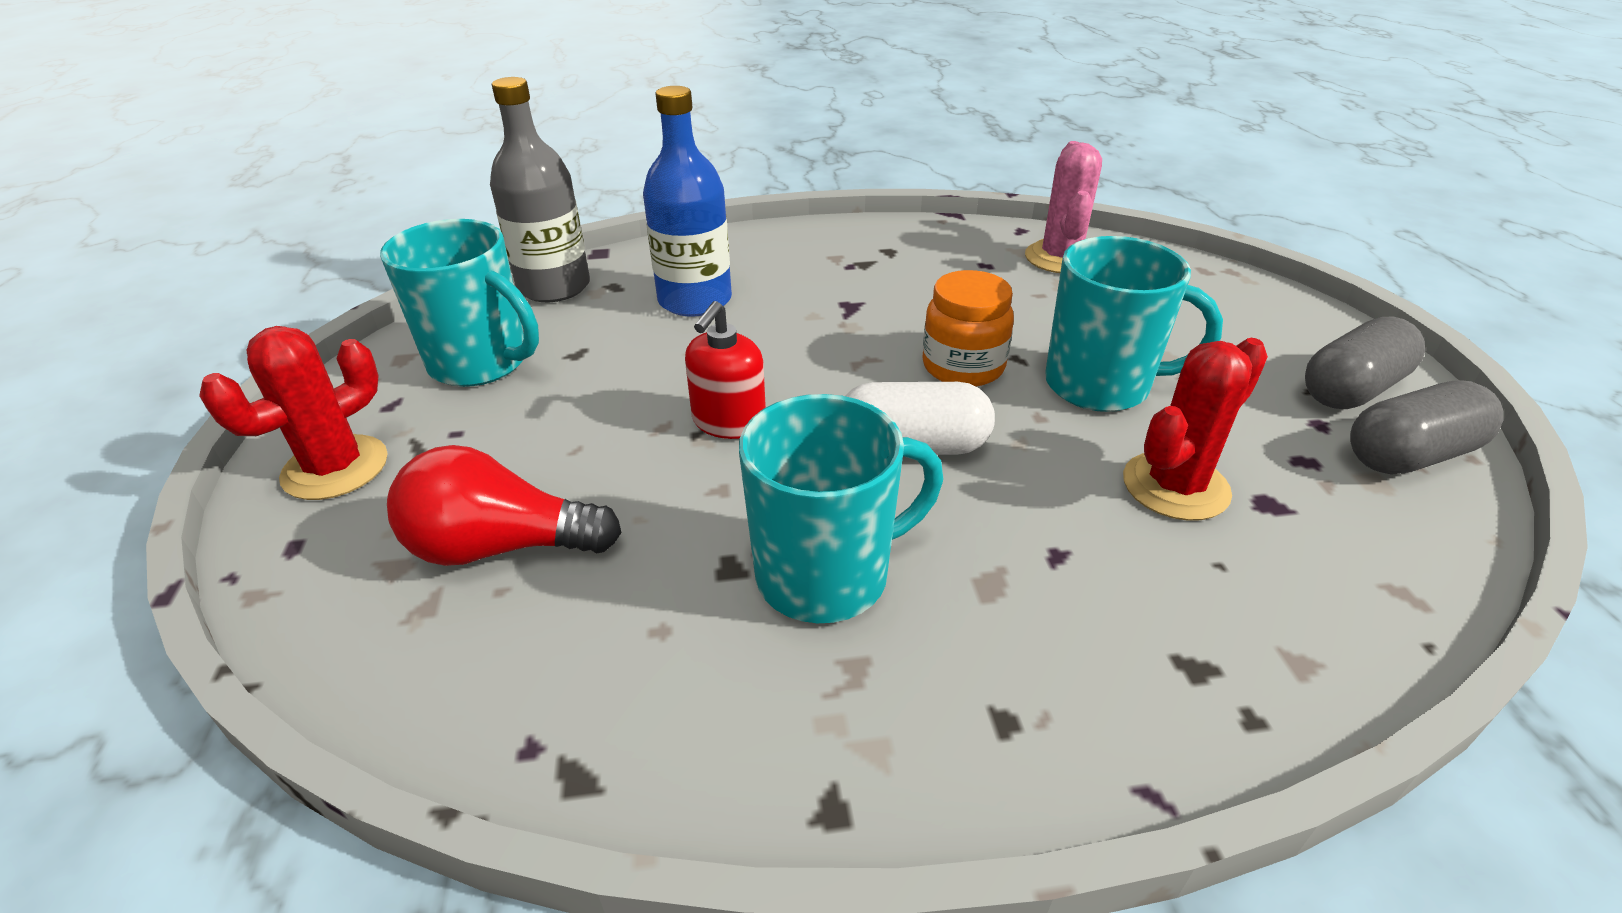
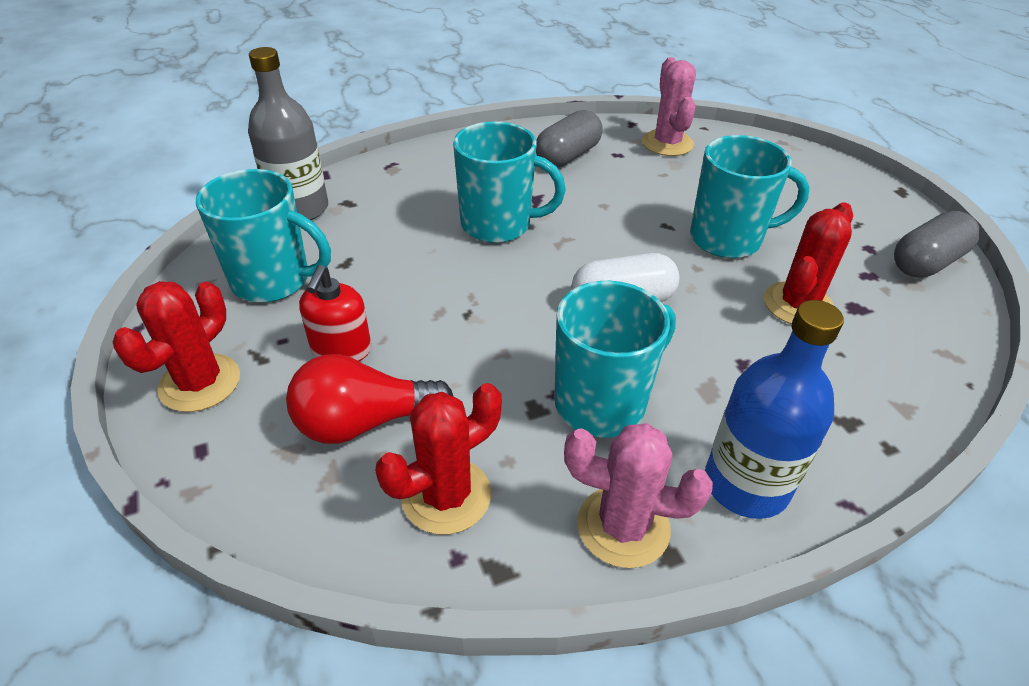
camera: 15 degrees left, 5 degrees up
blue bottle [643,86,732,317] -> blue bottle moved to [705,300,844,519]
red soap dispenser [685,301,766,439] -> red soap dispenser moved to [299,265,371,361]
orange jar [922,270,1014,387] -> none
grey capsule [1305,317,1425,409] -> grey capsule moved to [536,110,603,168]
none -> red cactus [375,383,501,534]
none -> turquoise mug [453,122,566,243]
none -> pink cactus [564,423,713,568]

